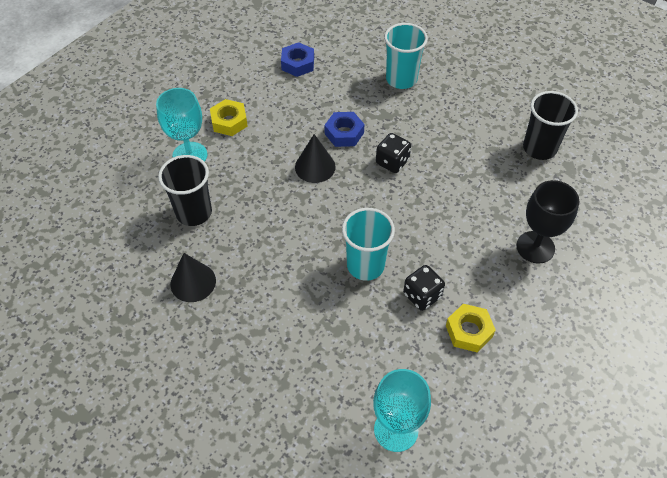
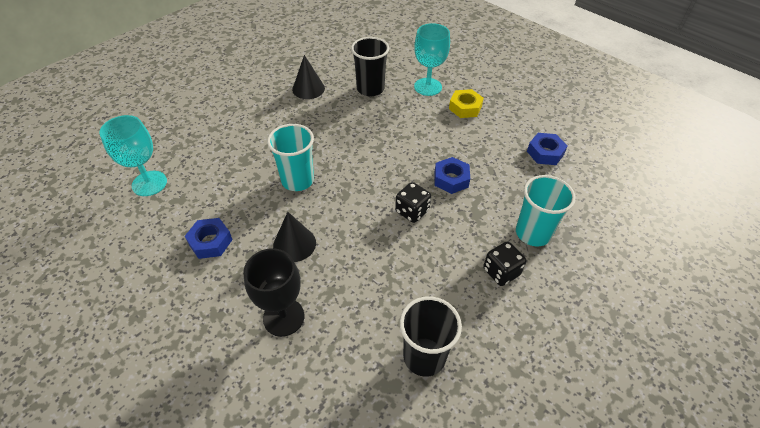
camera: 95 degrees right, 5 degrees down
black cone [295,134,335,183] -> black cone moved to [273,212,316,262]
black dice [403,265,445,311] -> black dice moved to [483,242,526,286]
yellow nut [446,304,496,353] -> blue nut [185,218,233,259]

